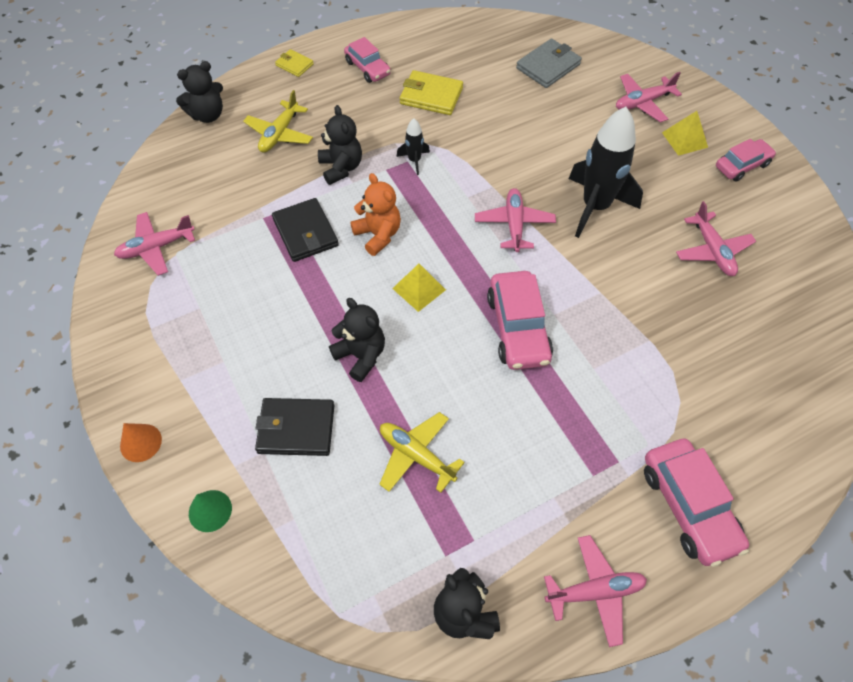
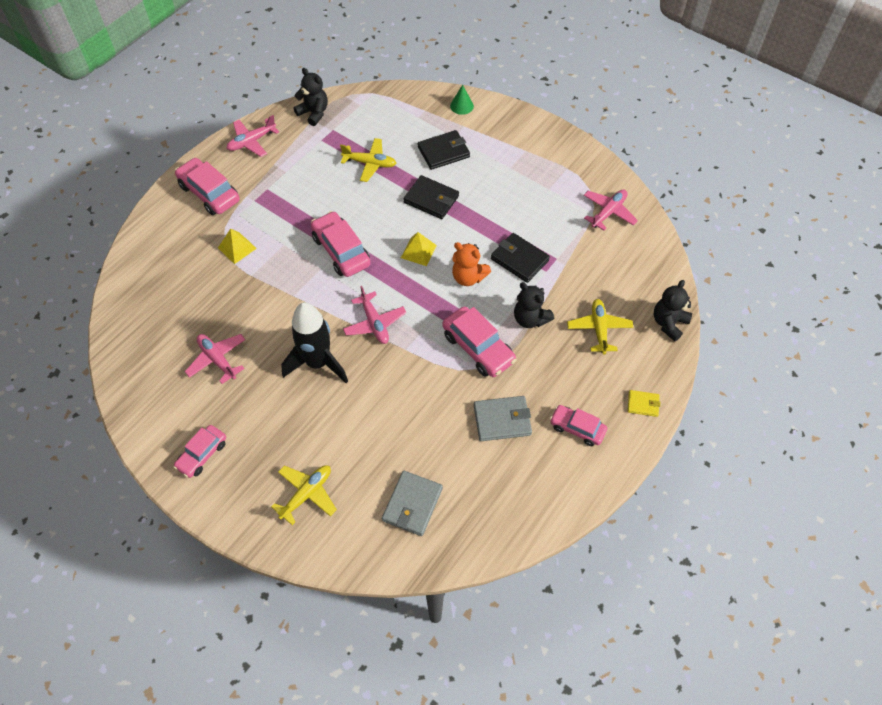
camera: 155 degrees right, 0 degrees up
orange cone [120,423,162,462] -> none
black teddy bear [329,298,385,382] -> black wallet [403,175,459,219]
black rocket [396,118,430,175] -> pink car [443,306,517,377]
yellow wallet [400,70,463,115] -> grey wallet [474,396,532,441]
pink plane [616,72,682,123] -> yellow plane [271,465,337,525]
yellow pyramid [662,111,708,156] -> yellow pyramid moved to [218,228,257,264]

